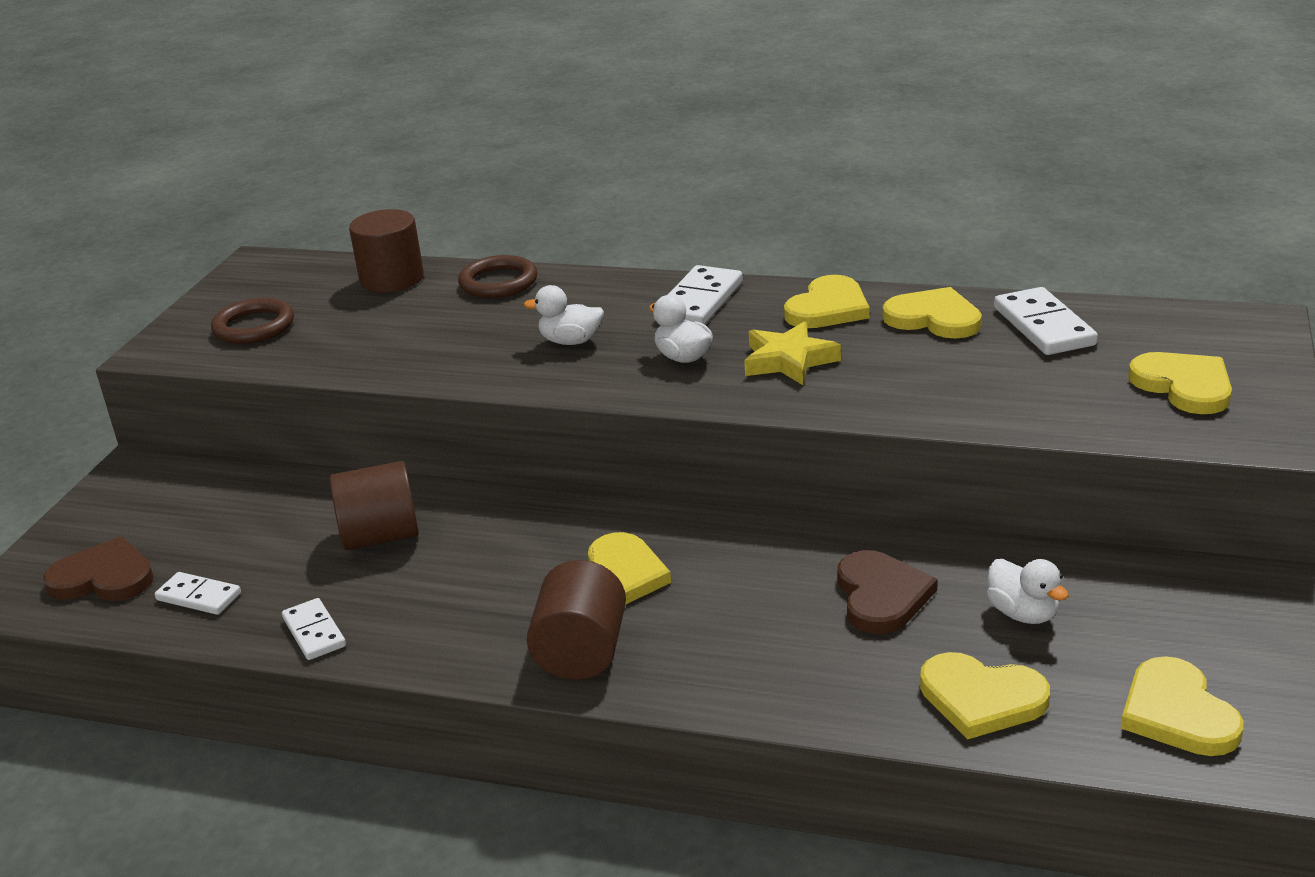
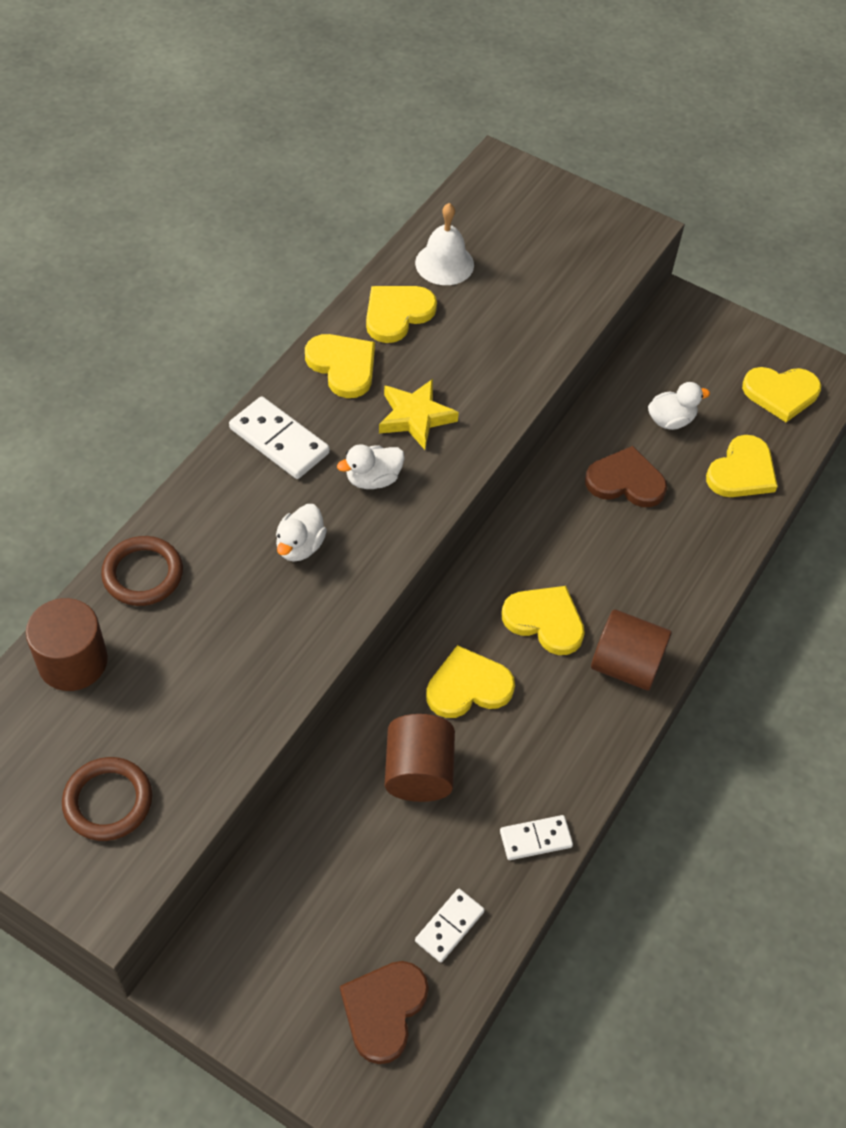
camera: 80 degrees left, 25 degrees up
white domino [994,287,1098,355] -> white bell [415,203,474,285]
yellow heart [1128,352,1232,414] -> yellow heart moved to [426,645,515,718]

